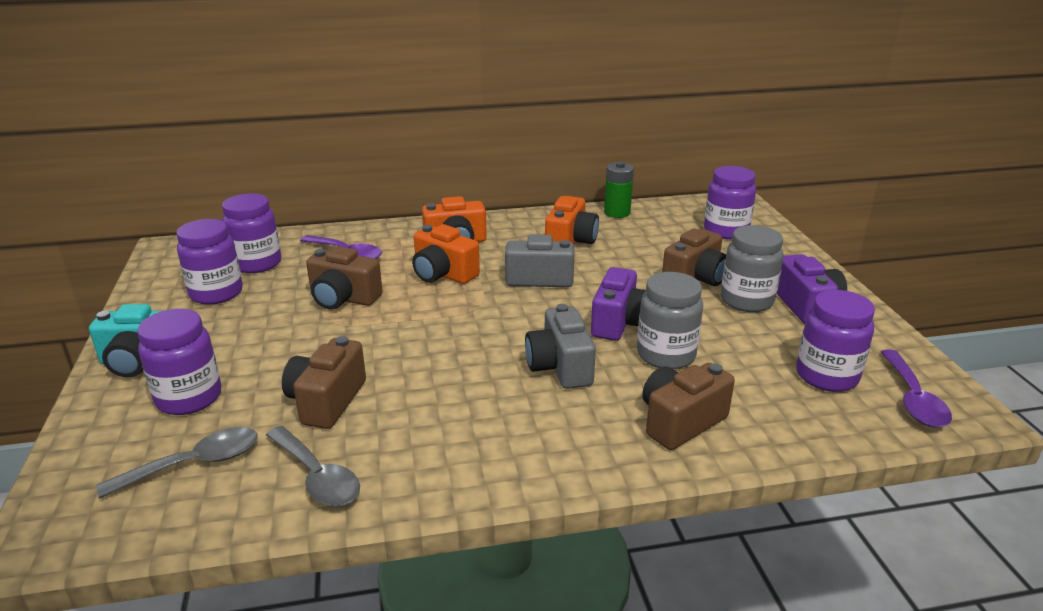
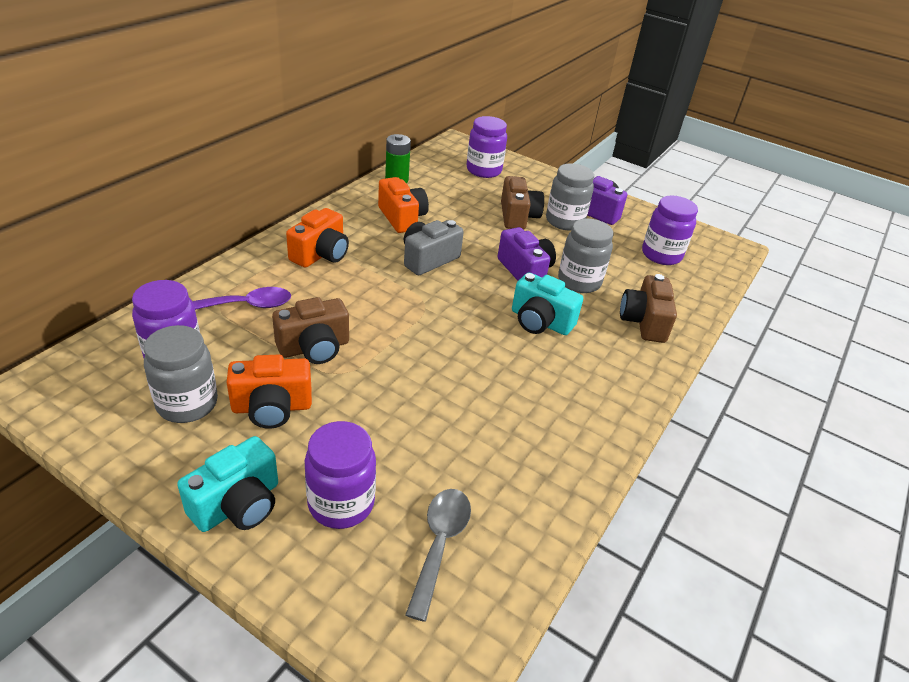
camera: 50 degrees left, 10 degrees up
purple jar [176,219,243,305] -> grey jar [144,325,218,423]
grey spoon [266,426,360,507] -> none
brown camera [282,336,366,429] -> none
orange camera [412,224,480,284] -> orange camera moved to [227,355,312,429]
grey camera [525,304,596,389] -> turquoise camera [512,272,583,335]
purple spoon [881,349,952,428] -> none

